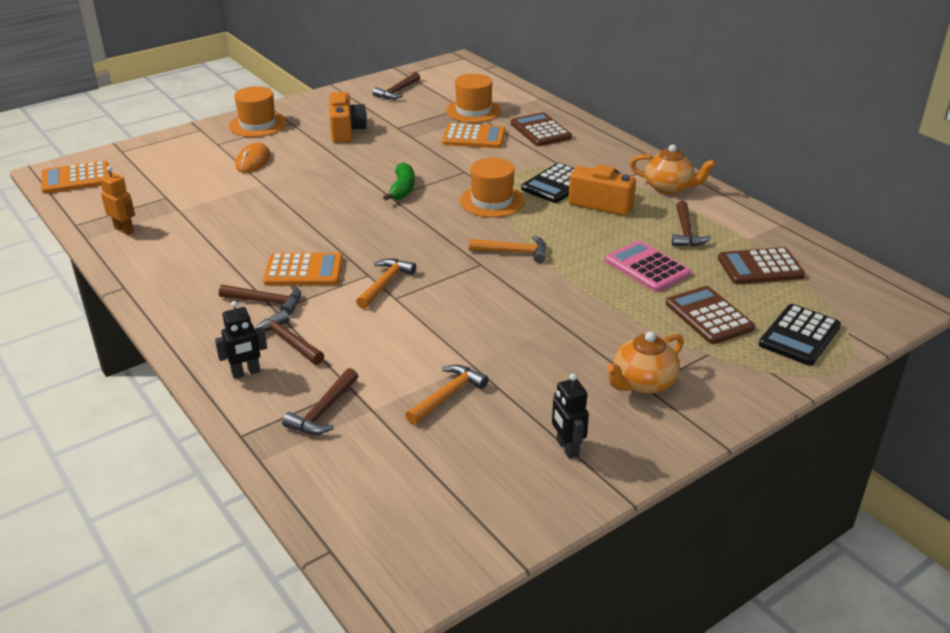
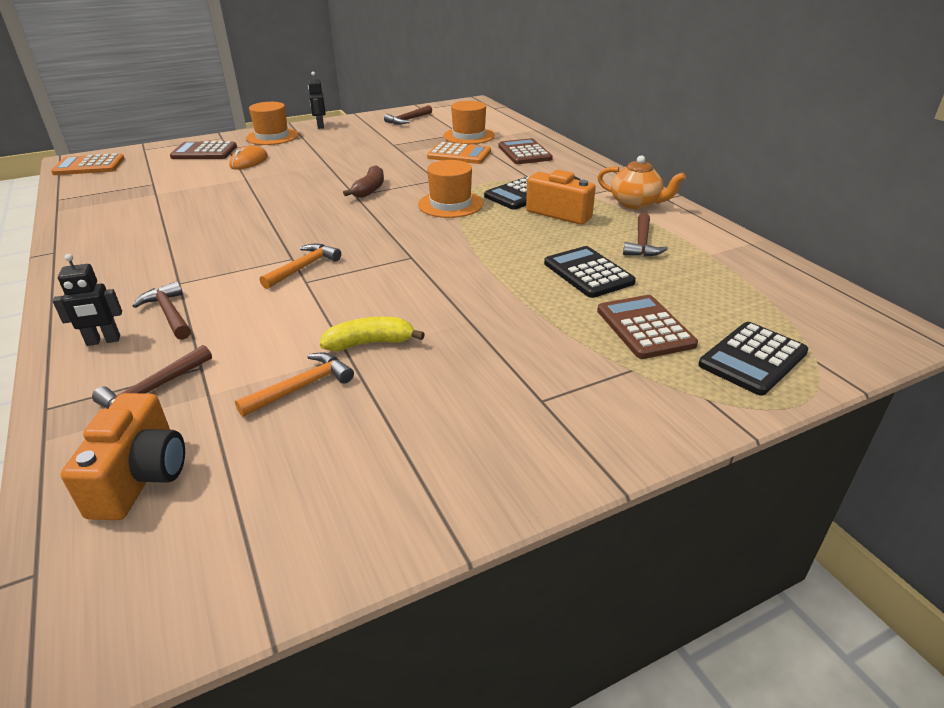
camera: 10 degrees right, 0 degrees up
orange robot [100,166,135,235] -> none
brown hammer [219,285,301,316] -> none
orange calculator [263,253,343,286] -> none
orange camera [329,92,367,143] -> orange camera moved to [61,393,185,520]
green banana [383,162,415,201] -> brown banana [343,165,384,198]
orange hammer [469,236,546,263] -> none
black robot [552,374,589,459] -> black robot moved to [308,72,326,129]
pink calculator [605,240,691,292] -> black calculator [544,246,636,298]
orange teapot [606,331,684,394] -> none
brown calculator [718,247,805,284] -> brown calculator moved to [170,141,237,159]
none -> yellow banana [320,317,425,351]

